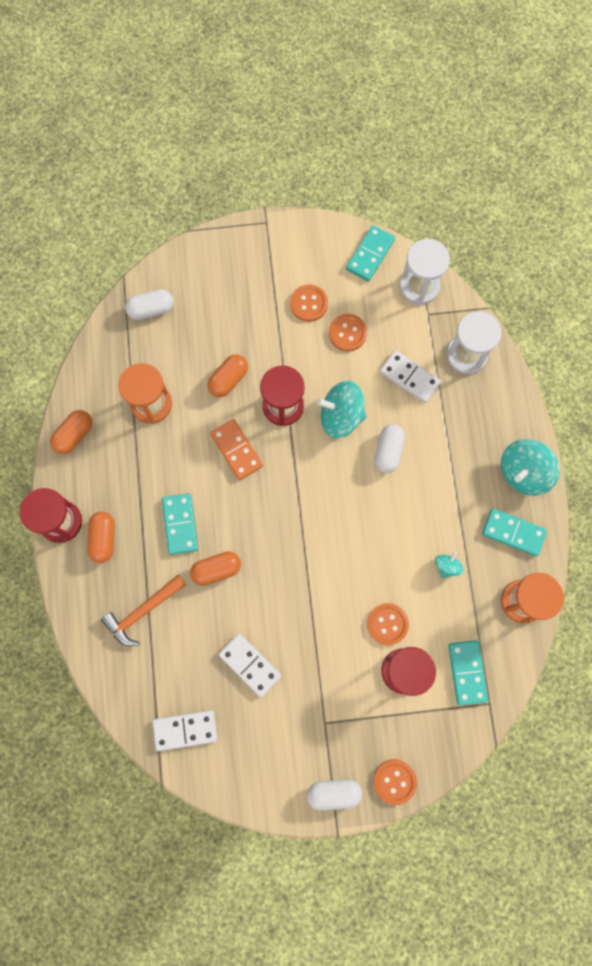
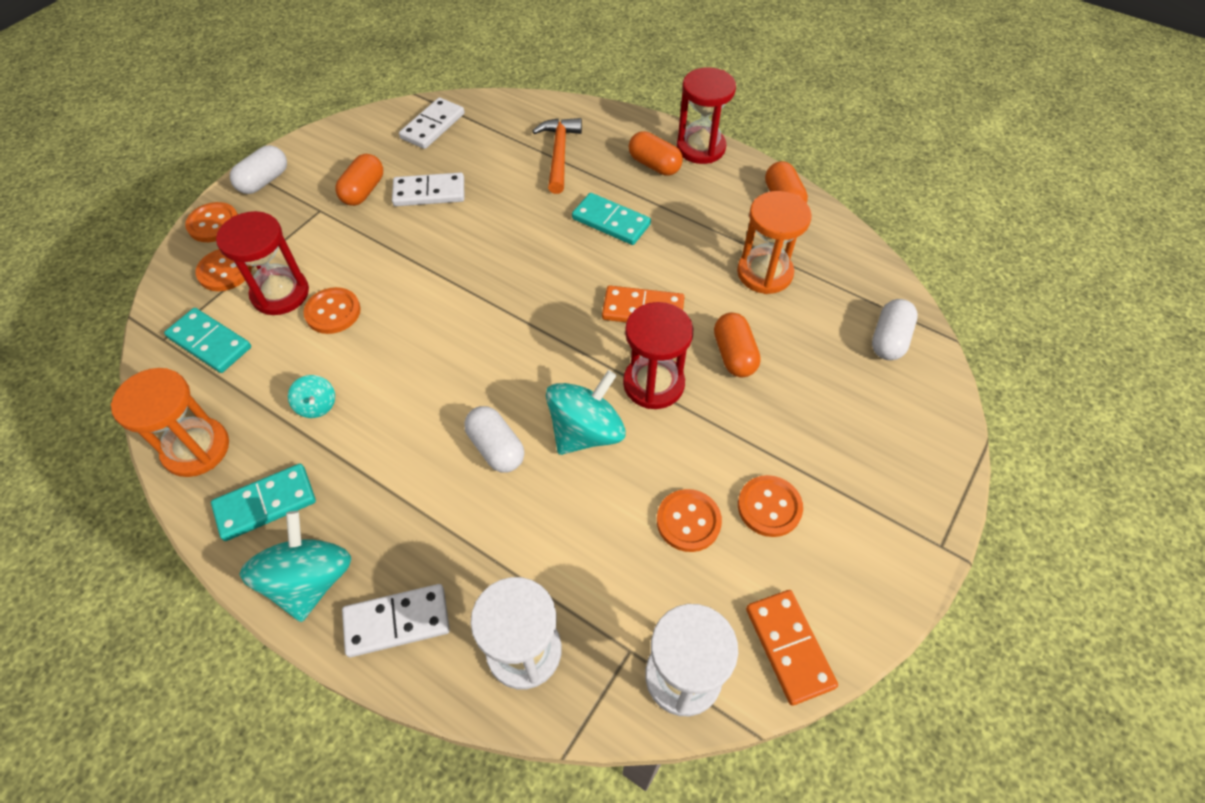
camera: 130 degrees right, 20 degrees down
orange capsule [190,551,241,586] -> orange capsule moved to [335,154,383,206]
turquoise domino [346,225,395,282] -> orange domino [746,590,838,706]
white domino [380,350,441,403] -> white domino moved to [342,584,450,657]
none -> orange button [195,249,252,291]

